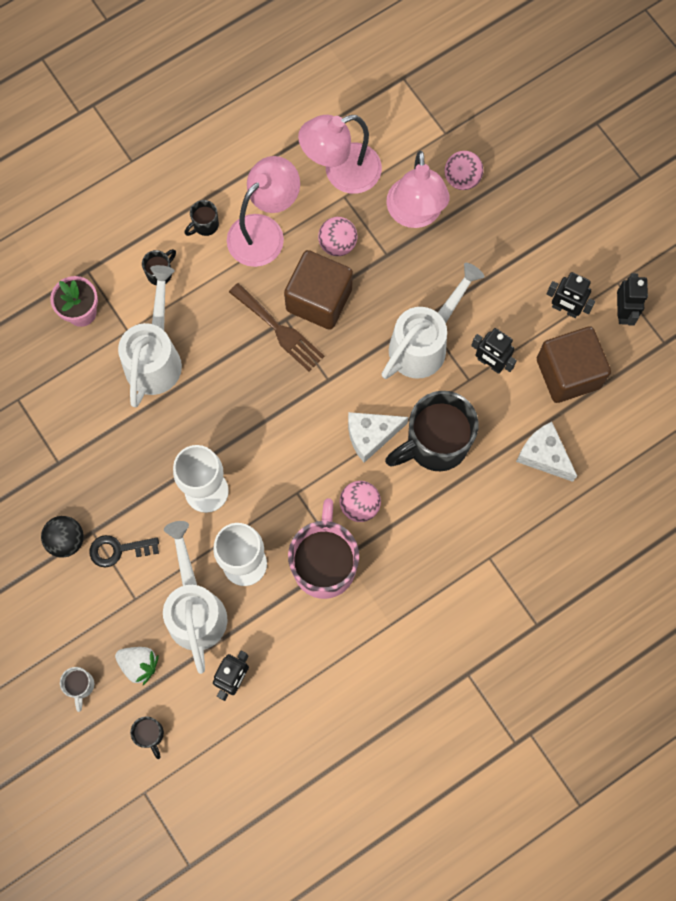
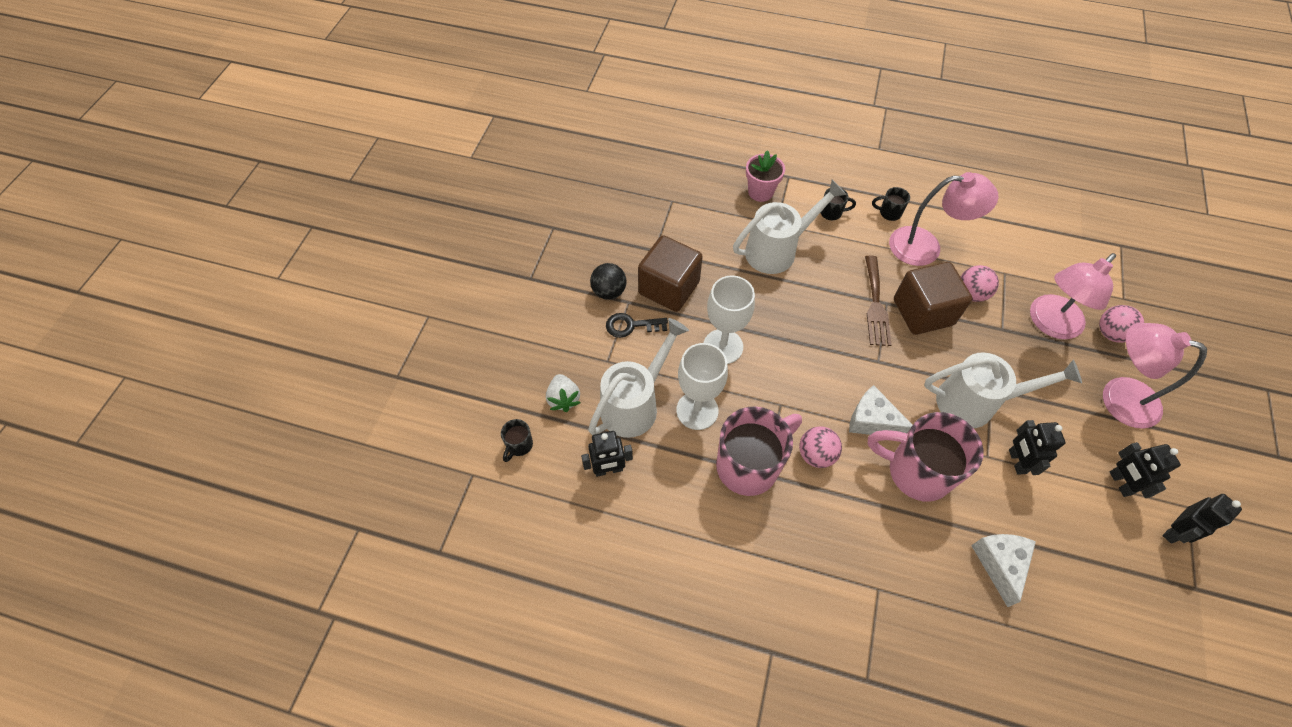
camera: 50 degrees right, 15 degrees down
white mug [60,667,94,712] -> none
black key [90,535,159,568] -> black key turned 45 degrees counterclockwise [606,313,668,338]
pink lamp [298,115,382,194] -> pink lamp moved to [1103,323,1207,429]
black mug [385,391,479,471] -> pink mug [868,412,984,502]
brown cube [537,326,611,403] -> brown cube moved to [638,235,703,312]

